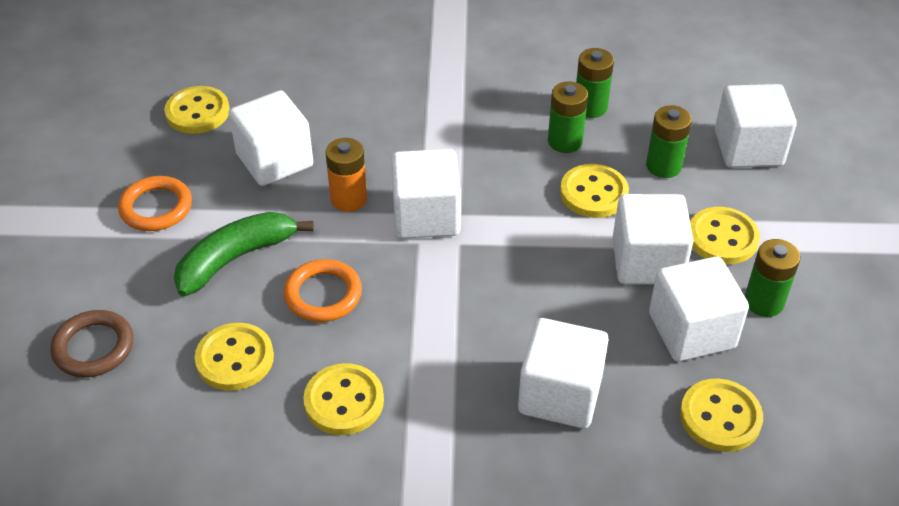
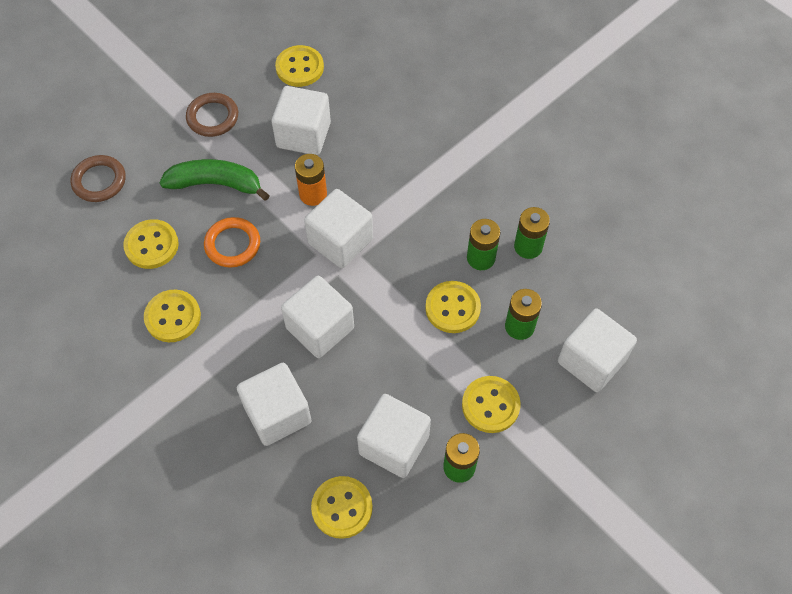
camera: 45 degrees right, 15 degrees up
orange ring [118,176,192,231] -> brown ring [186,93,238,137]
white cube [613,194,693,284] -> white cube moved to [281,276,354,358]

